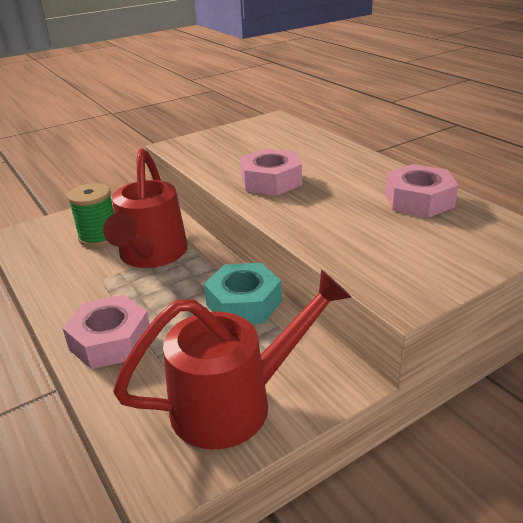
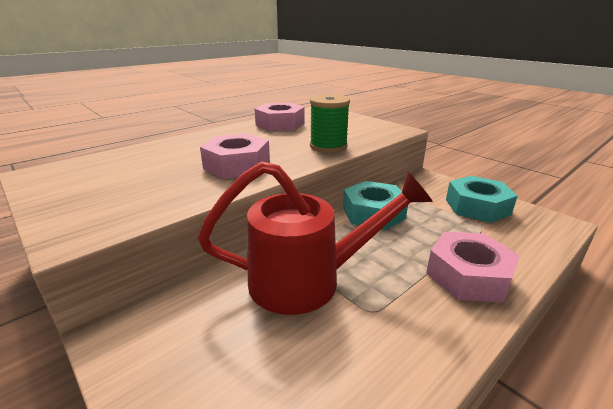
camera: 100 degrees left, 5 degrees down
green spool [67,183,114,247] -> green spool moved to [310,95,350,153]
red watering can [113,270,352,450] -> turquoise nut [446,176,517,223]

